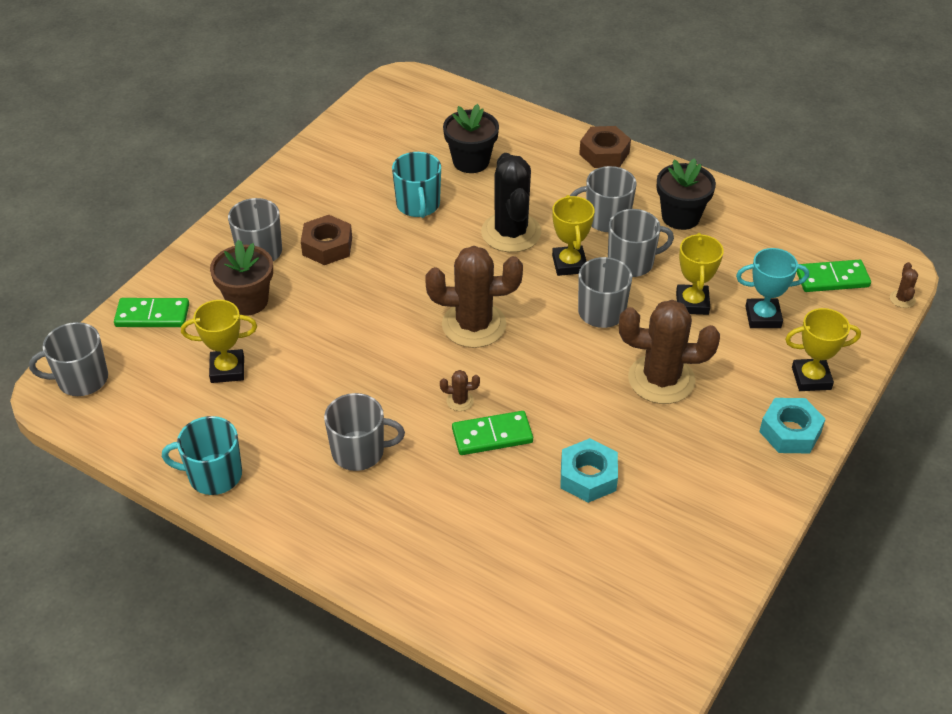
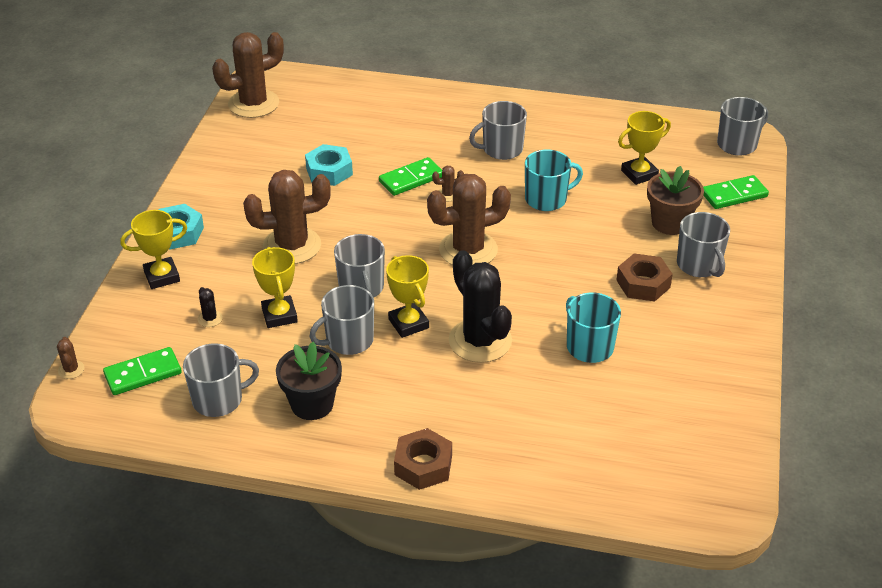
camera: 160 degrees right, 5 degrees down
turquoise mug [162,416,242,495] -> turquoise mug moved to [525,150,583,211]
black flower pot [443,104,499,173] -> none
grey mug [570,166,636,232] -> grey mug moved to [183,343,259,417]
turquoise trophy [736,248,809,328] -> black cactus [197,287,223,327]
none -> brown cactus [212,32,284,118]

